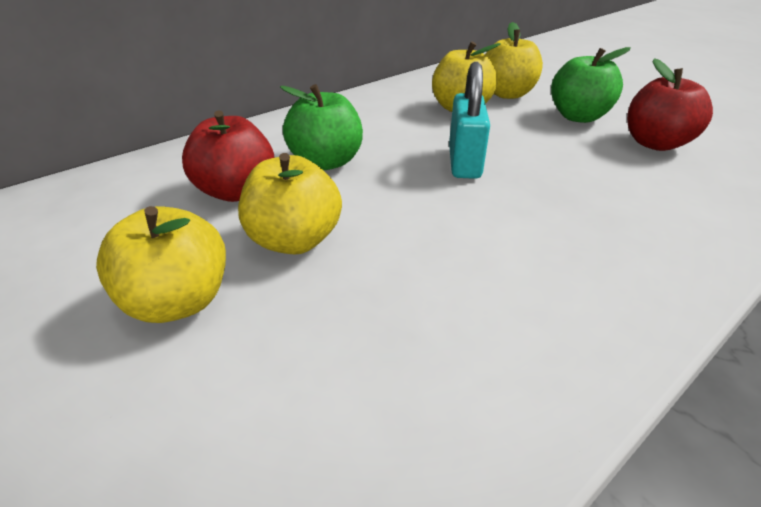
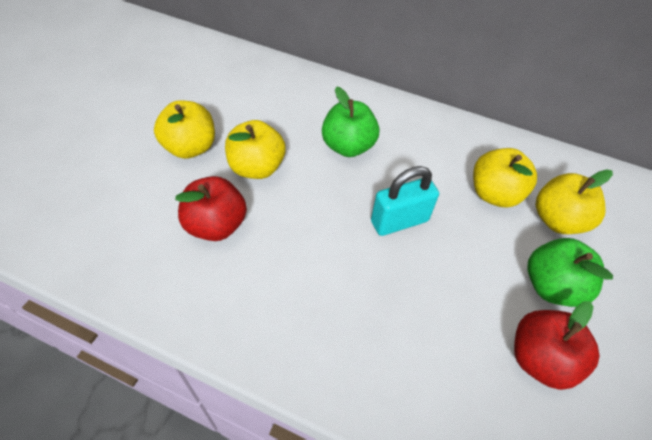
camera: 60 degrees right, 15 degrees up
red apple [182,110,274,202] -> red apple moved to [175,176,247,241]

